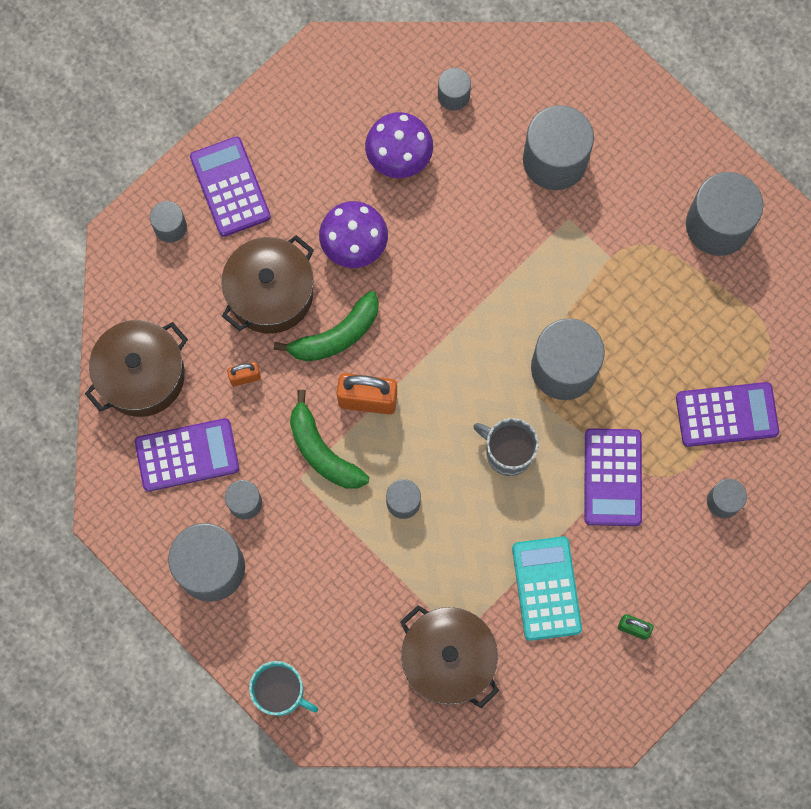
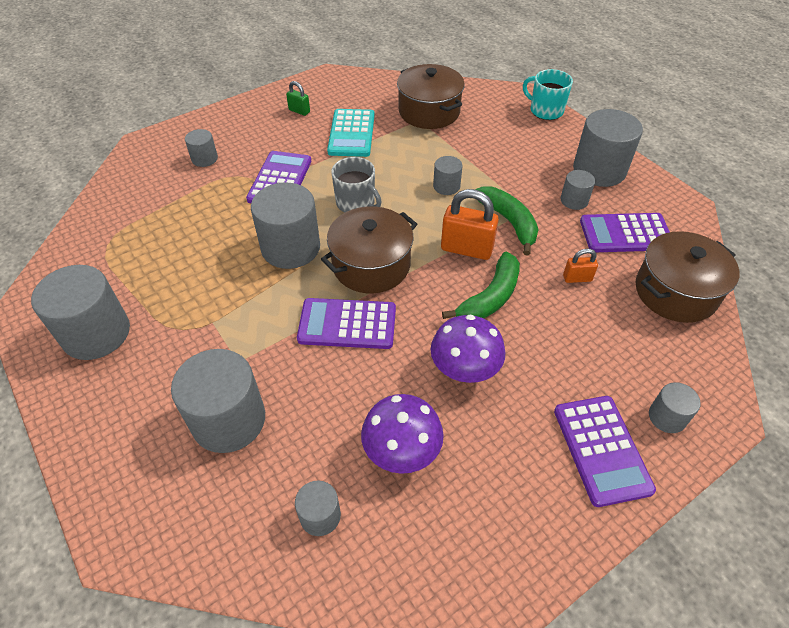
camera: 170 degrees left, 25 degrees down
brown pot [222,235,314,334] -> brown pot moved to [321,206,417,293]
green banana [274,291,379,361] -> green banana turned 150 degrees clockwise [442,252,520,319]
purple calculator [676,382,779,447] -> purple calculator moved to [297,298,396,349]

